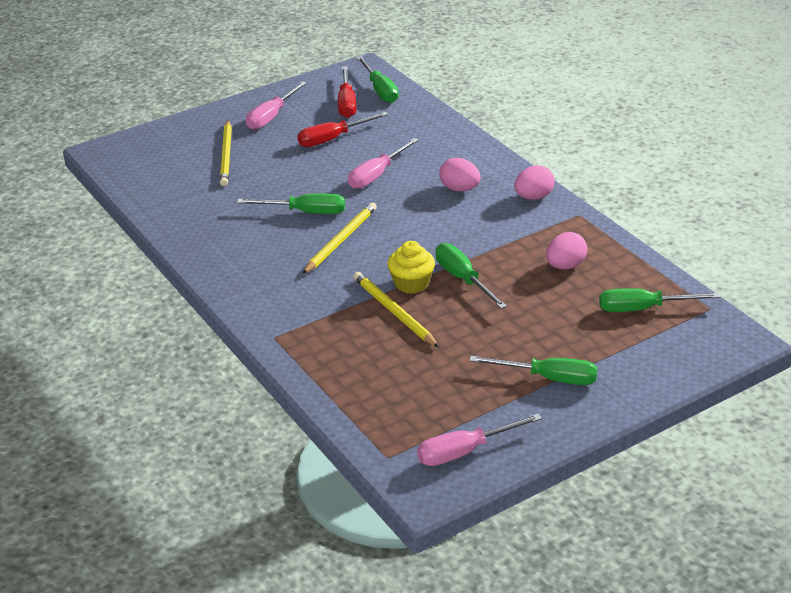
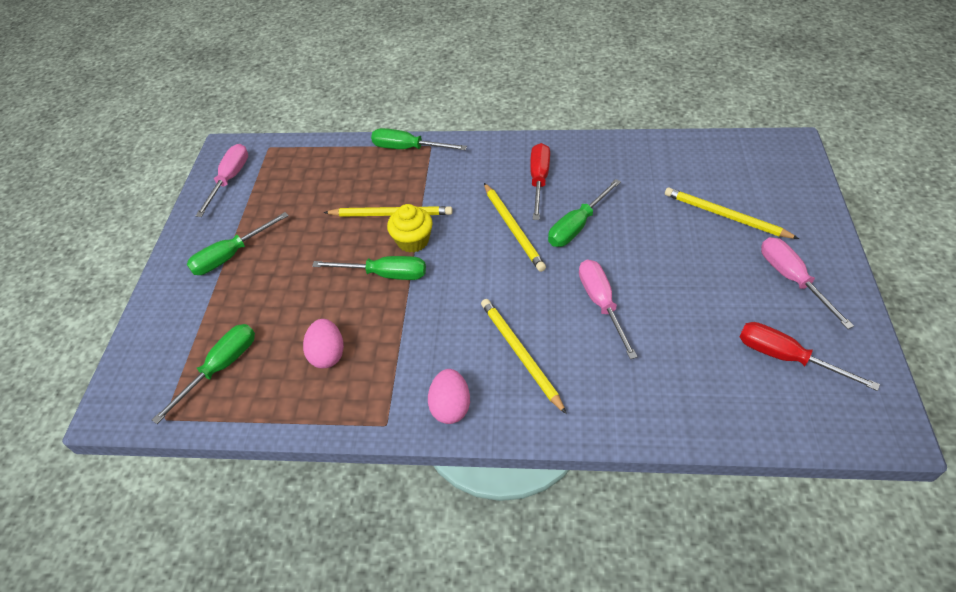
camera: 130 degrees right, 15 degrees up
red screwdriver [297,112,388,147] -> red screwdriver moved to [530,143,550,220]
green screwdriver [357,56,399,103] -> green screwdriver moved to [371,128,467,150]
pink egg [439,158,481,191] -> yellow pencil [481,299,567,414]

